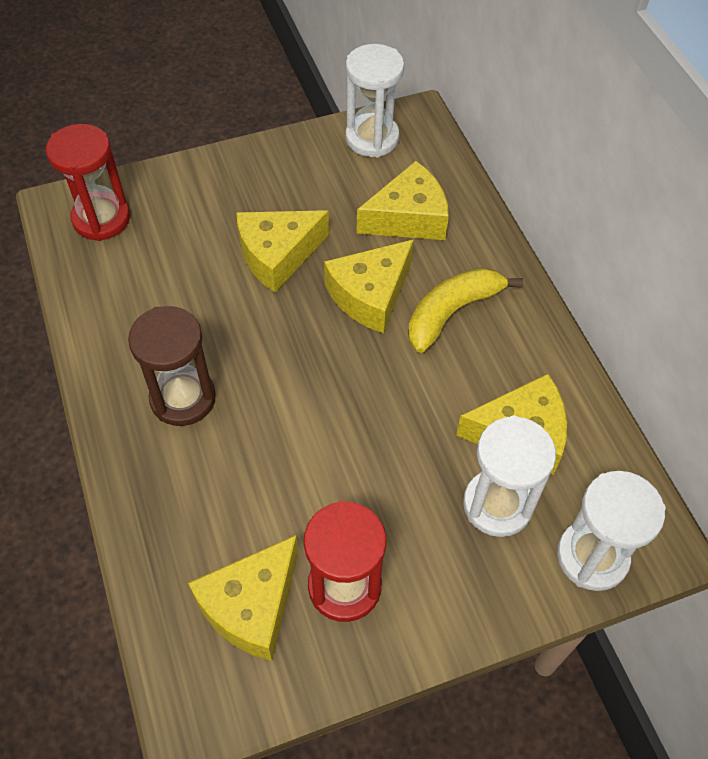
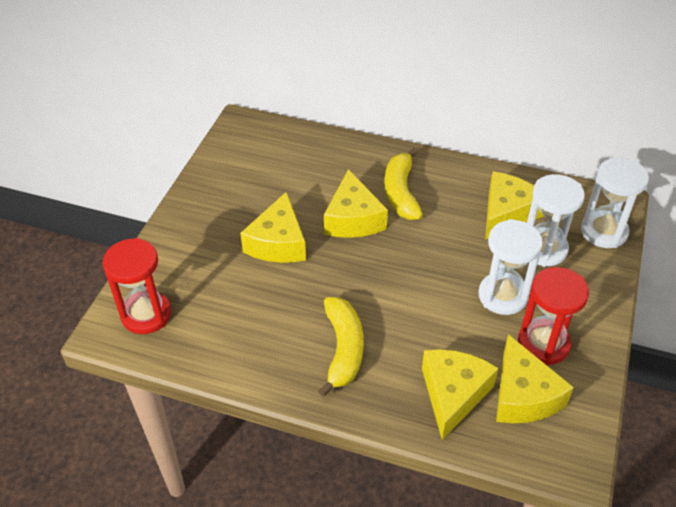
camera: 50 degrees left, 10 degrees down
brown hourglass [128,306,216,426] -> yellow banana [318,297,363,397]
white hourglass [345,44,404,157] -> white hourglass moved to [478,219,543,315]
yellow cheese [357,161,449,240] -> yellow cheese moved to [422,349,499,440]

